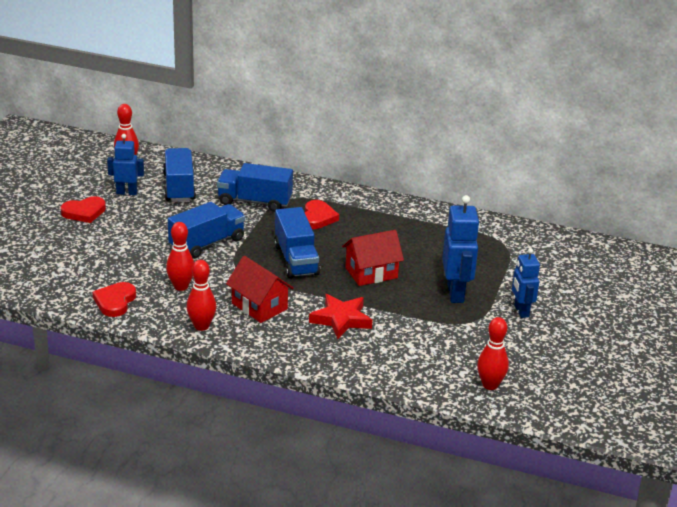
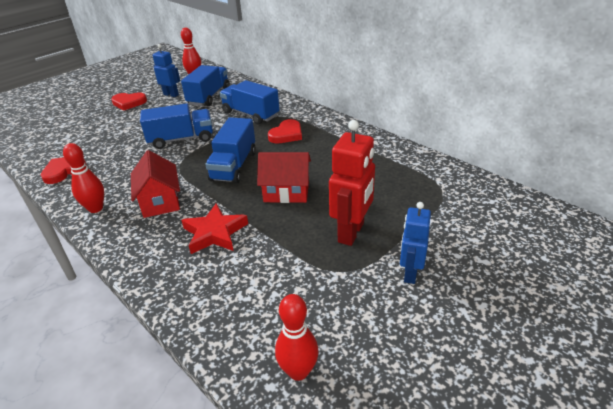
camera: 30 degrees right, 5 degrees up
red bowling pin [166,222,194,291] -> none
blue robot [442,195,480,303] -> red robot [329,120,375,246]

